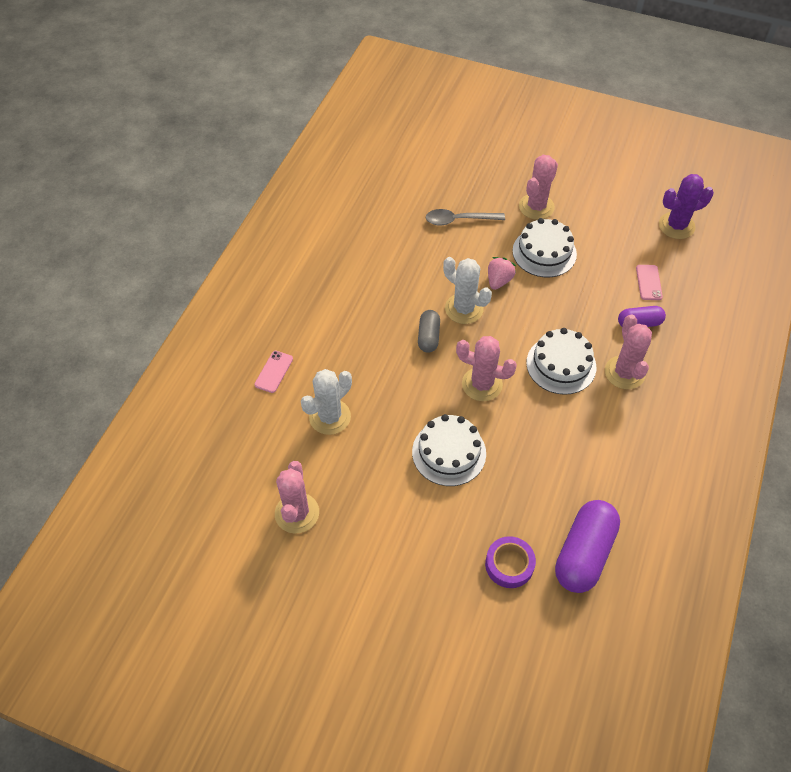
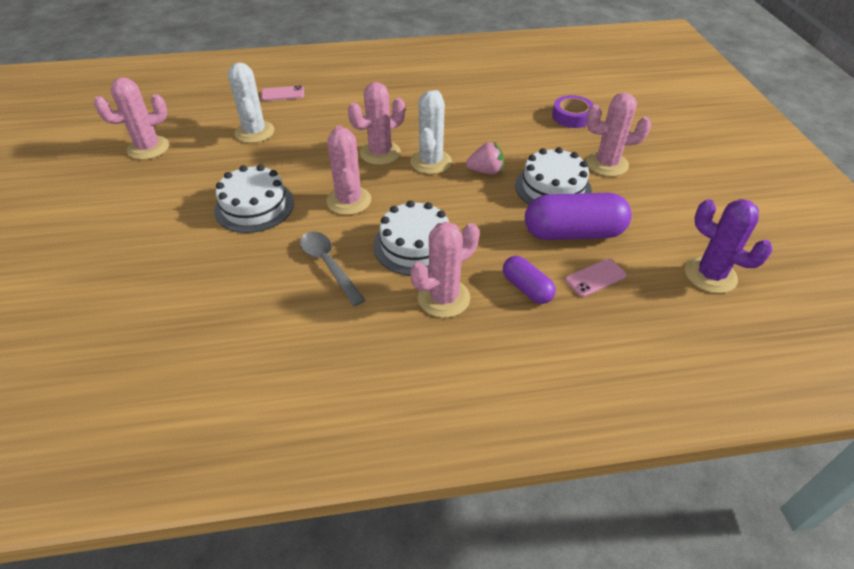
camera: 60 degrees right, 10 degrees down
white cactus [301,369,352,435] -> white cactus turned 60 degrees clockwise [228,63,274,143]
grey capsule [418,310,440,353] -> pink cactus [348,82,405,165]
grey spoon [426,209,505,225] -> grey spoon moved to [300,232,365,306]
purple tape [485,536,536,588] -> purple tape moved to [552,95,594,128]
purple capsule [555,500,620,593] -> purple capsule moved to [525,193,632,240]

